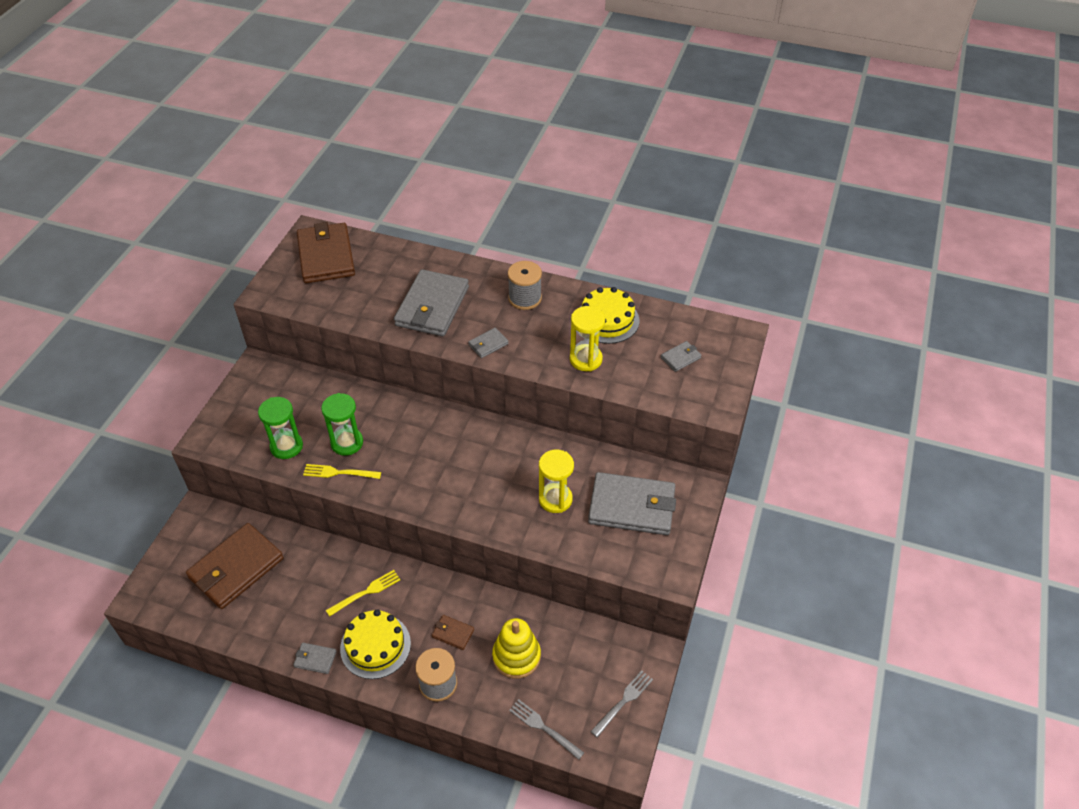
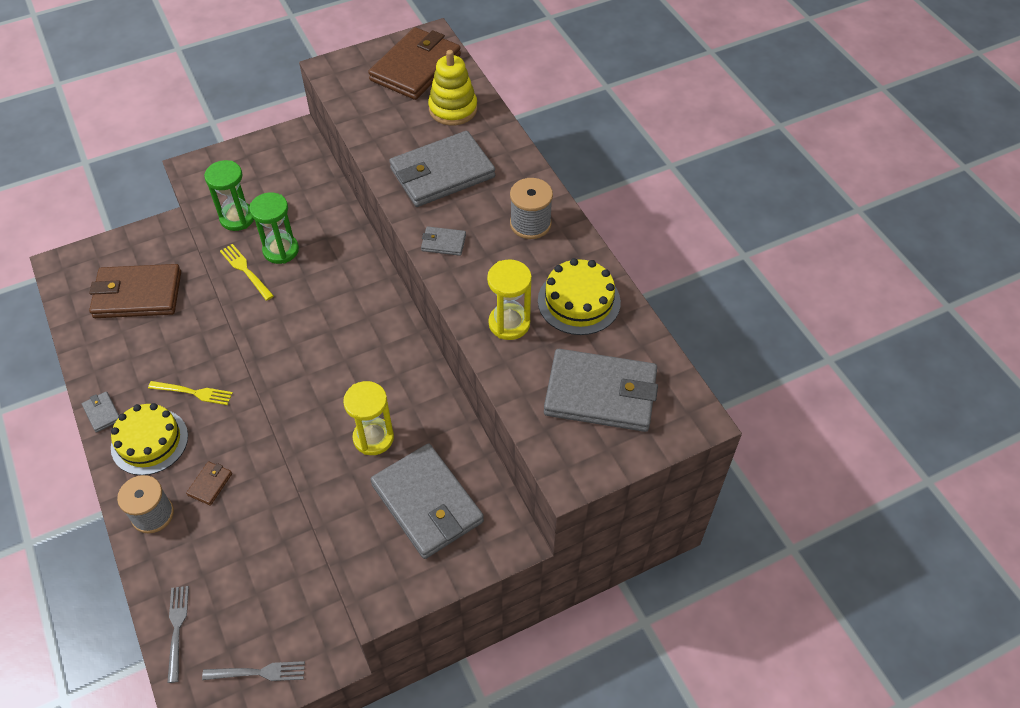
camera: 45 degrees right, 5 degrees up
brown wallet [432,615,474,650] -> brown wallet turned 45 degrees clockwise [186,461,232,506]
yellow stacking toy [492,618,541,679] -> yellow stacking toy moved to [428,50,477,125]
grey wallet [661,341,702,372] -> grey wallet [544,349,658,432], size x2.30

